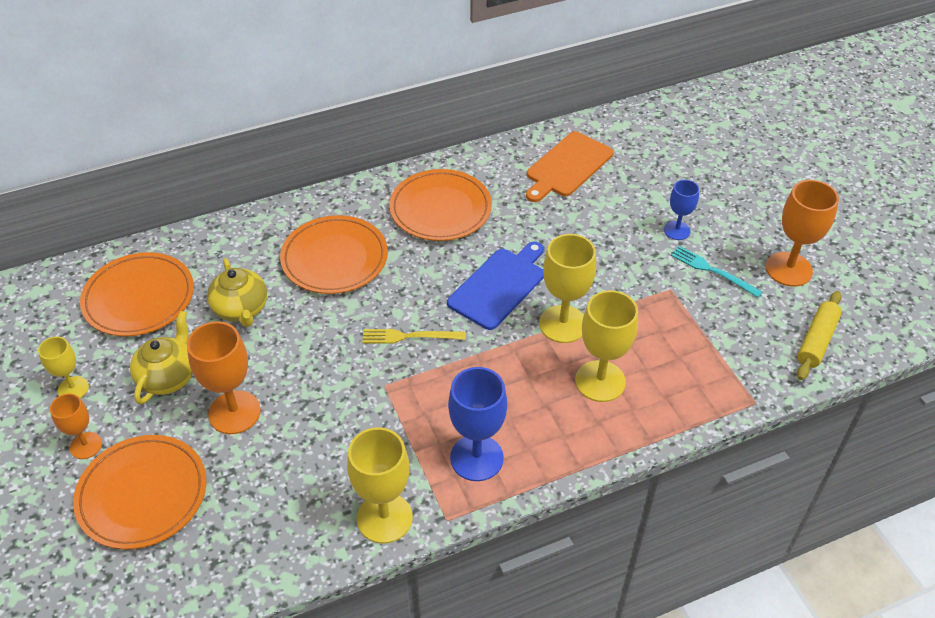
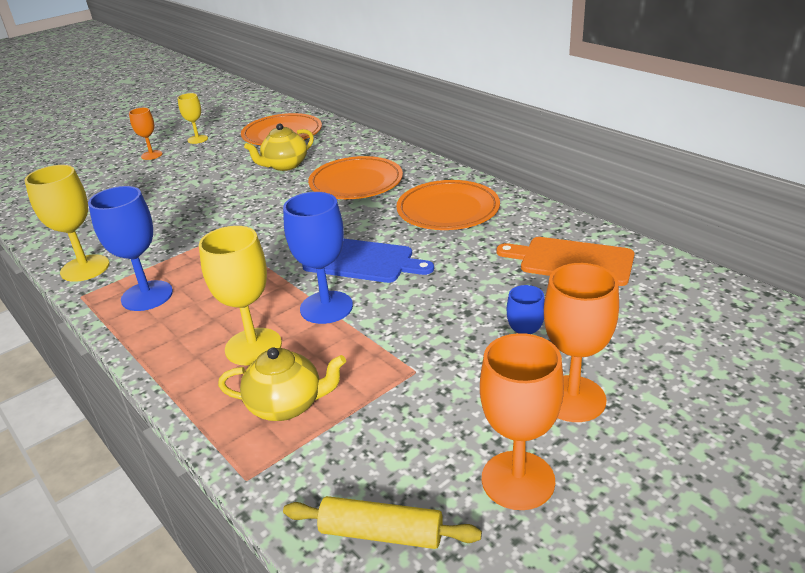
camera: 75 degrees right, 15 degrees down
orange plate [73,435,206,549] -> none
yellow teapot [130,311,193,404] -> yellow teapot moved to [218,347,346,421]
orange goblet [187,321,261,434] -> orange goblet moved to [544,263,619,422]
yellow fork [362,329,466,344] -> none
yellow goblet [539,234,596,343] -> blue goblet [283,192,353,324]
turquoise fork [671,246,762,298] -> none

